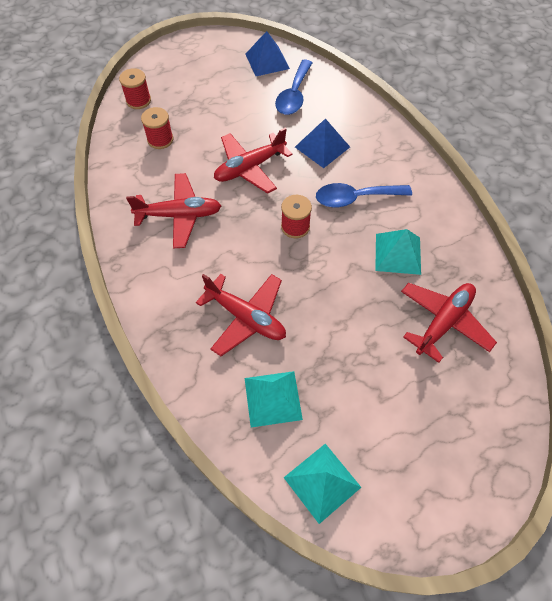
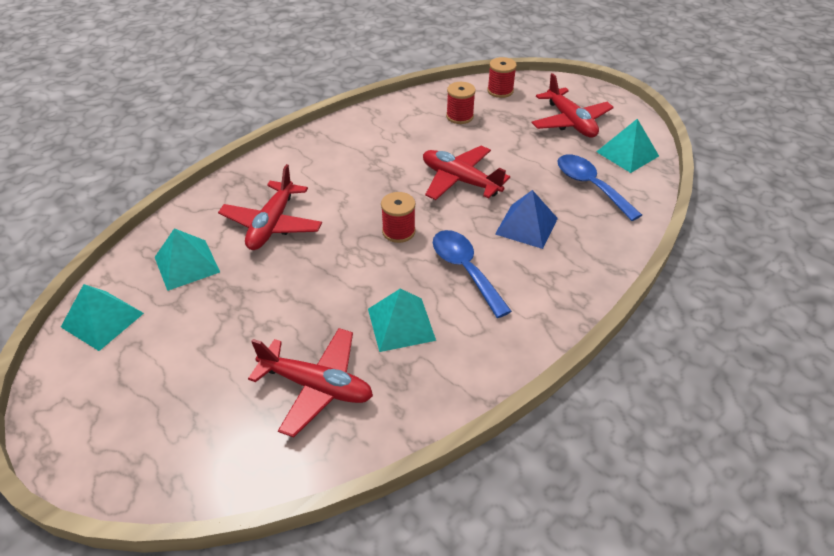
camera: 70 degrees right, 15 degrees down
red plane [126,173,221,248] -> red plane moved to [532,73,614,138]
blue pyramid [245,31,290,76] -> turquoise pyramid [596,119,659,173]
blue spoon [275,60,313,115] -> blue spoon turned 60 degrees clockwise [557,154,642,221]

